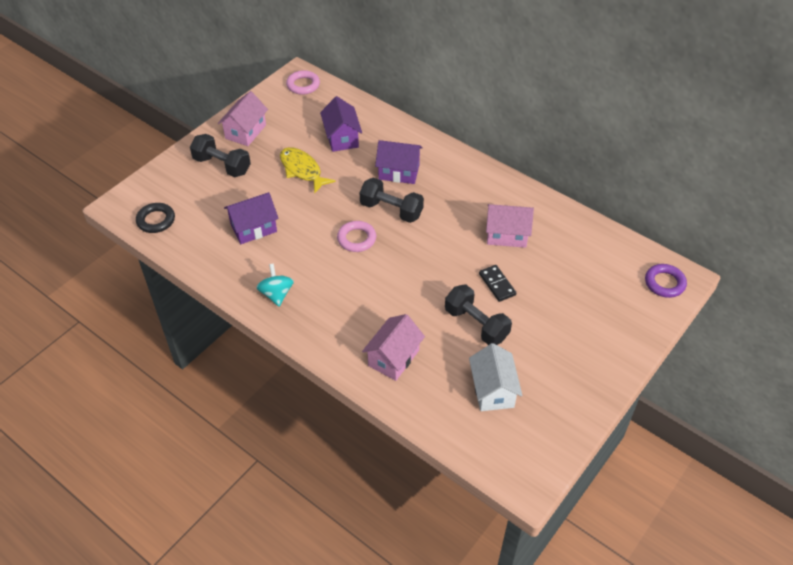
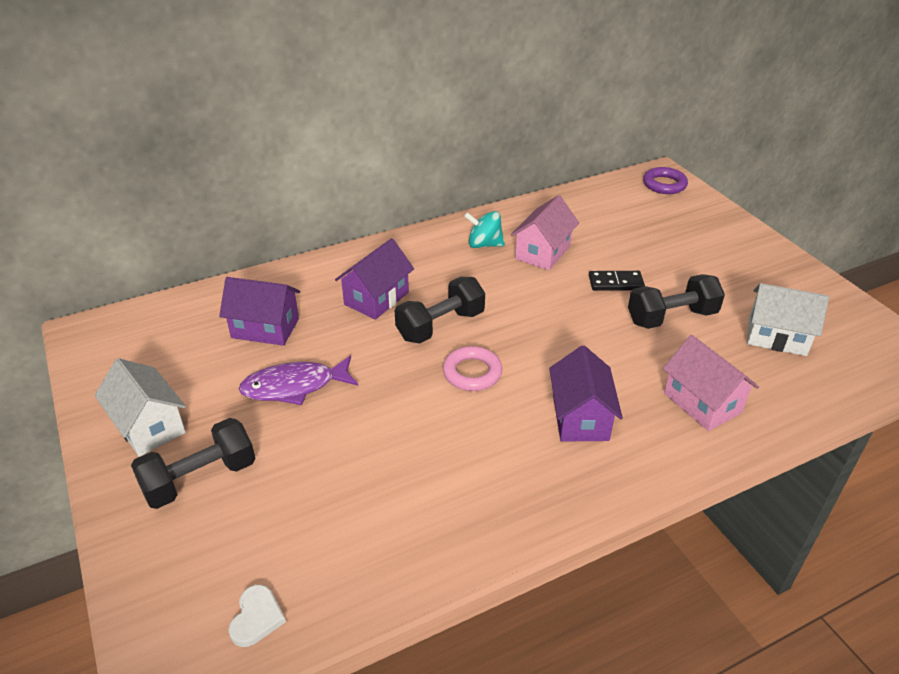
camera: 65 degrees left, 10 degrees down
black ring [136,203,175,233] -> white heart [228,585,286,647]
pink house [218,91,268,146] -> white house [95,358,186,457]
purple house [224,192,279,244] -> purple house moved to [549,345,623,442]
turquoise spinning top [256,264,294,307] -> turquoise spinning top moved to [464,211,505,248]
yellow fish [280,147,336,193] -> purple fish [239,356,358,405]
pink ring [286,70,320,95] -> none

